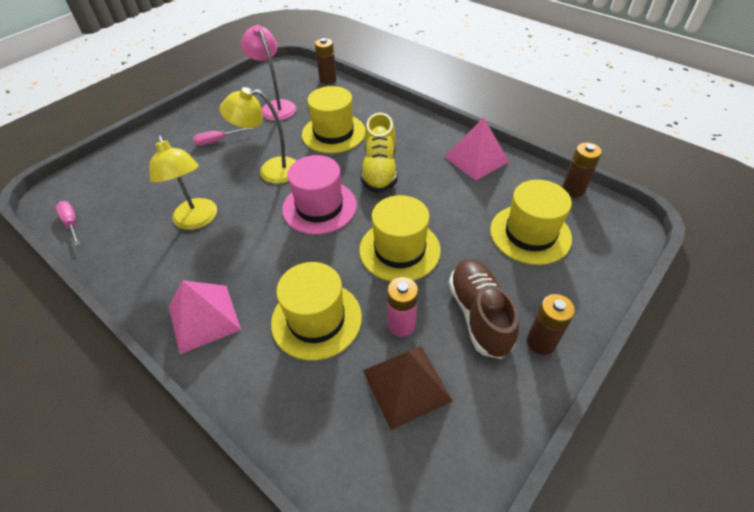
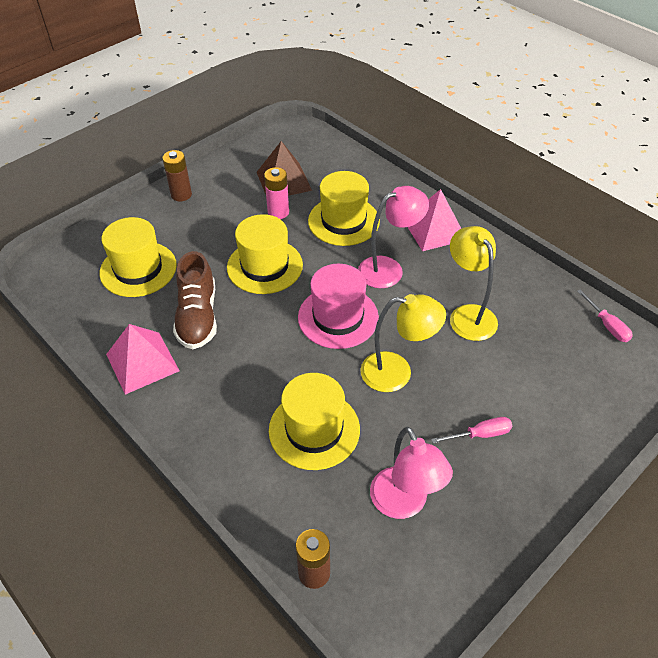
camera: 175 degrees left, 0 degrees up
yellow shoe [361,113,398,193] -> none
brown shoe [448,259,519,359] -> brown shoe moved to [173,251,217,349]
brown battery [562,143,602,197] -> none
none -> pink lamp [358,186,429,288]

